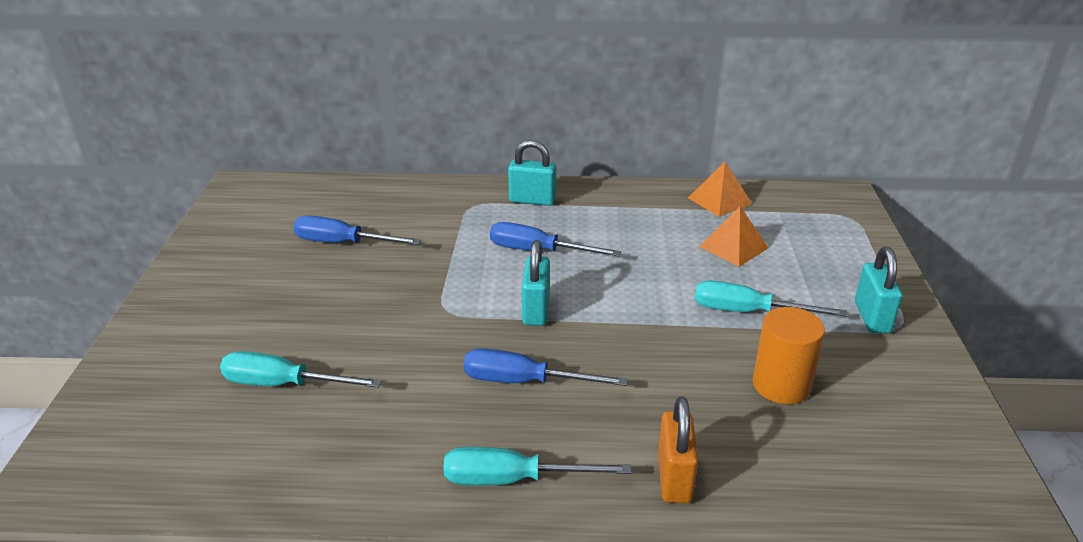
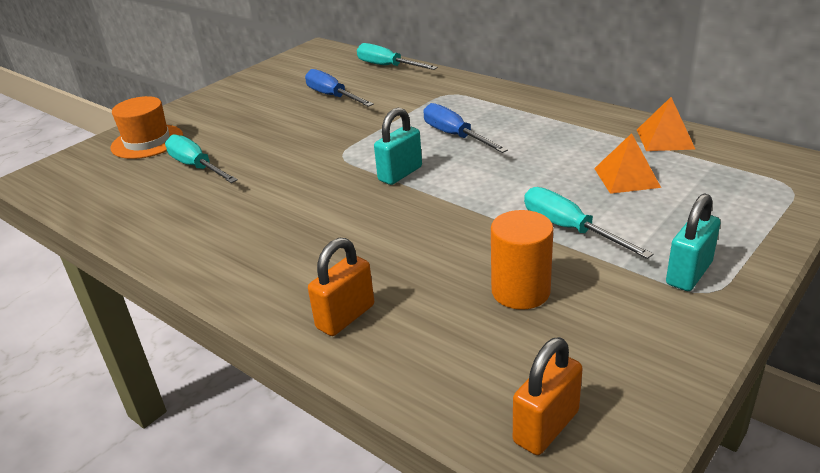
camera: 40 degrees right, 0 degrees up
turquoise screwdriver [443,447,631,485] -> turquoise screwdriver moved to [357,43,438,70]
blue screwdriver [464,348,628,386] -> none
turquoise padlock [508,140,556,206] -> none
none -> orange hat [110,96,183,159]
none -> orange padlock [513,337,583,455]

